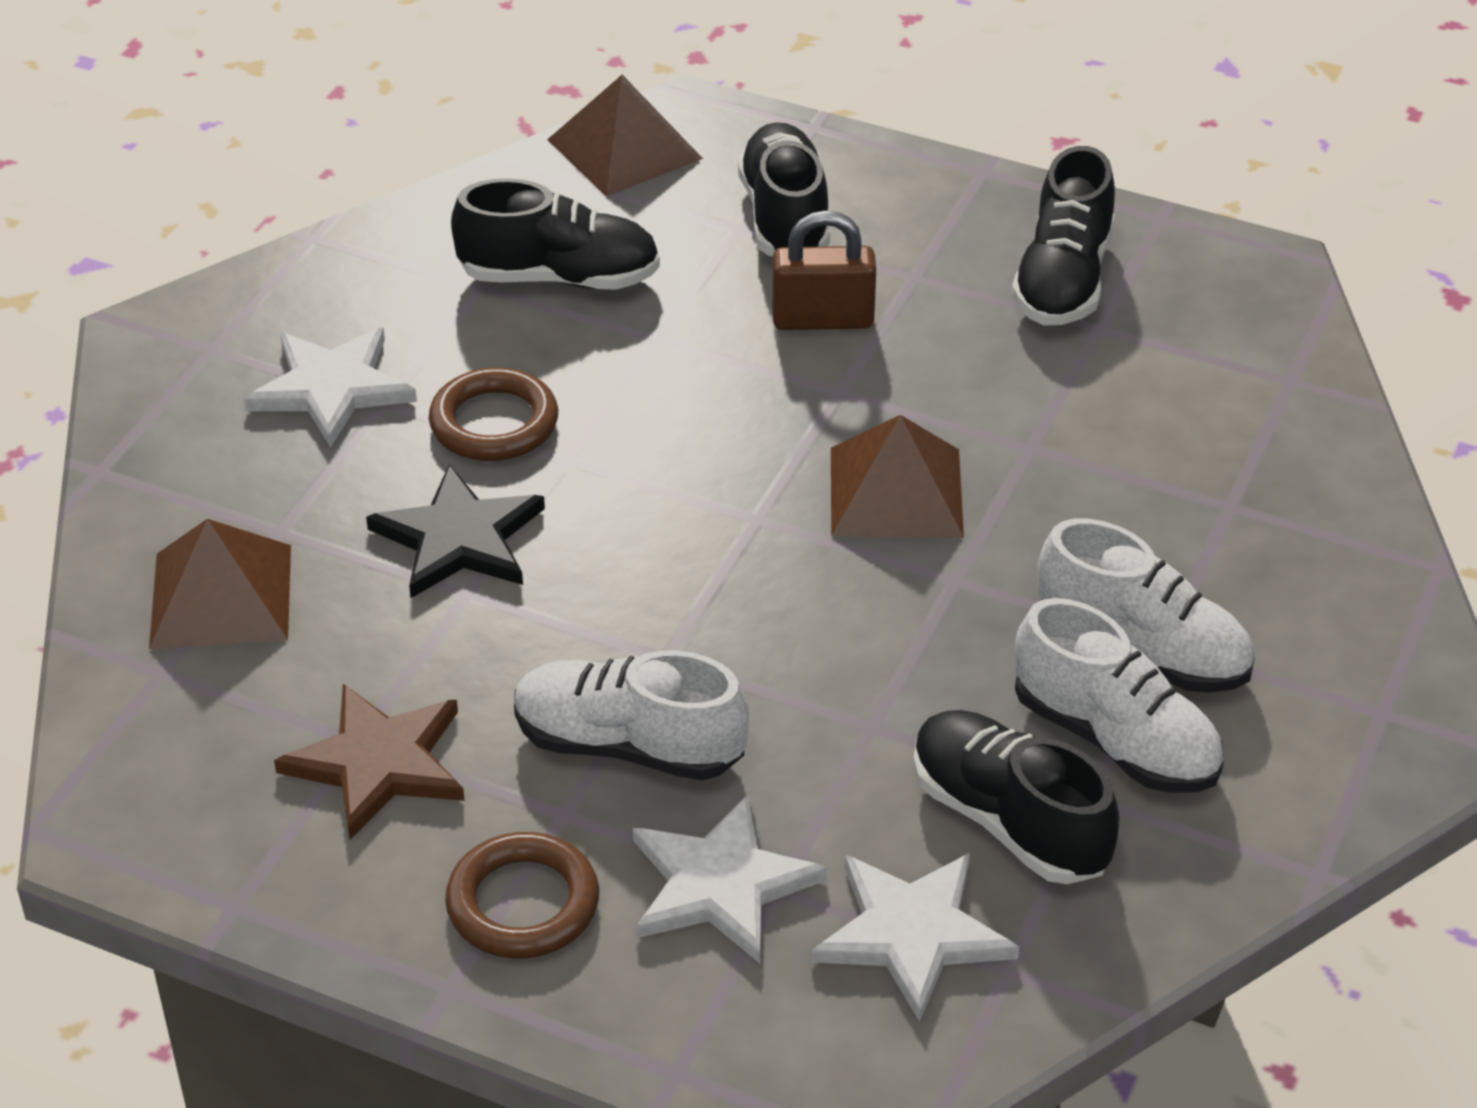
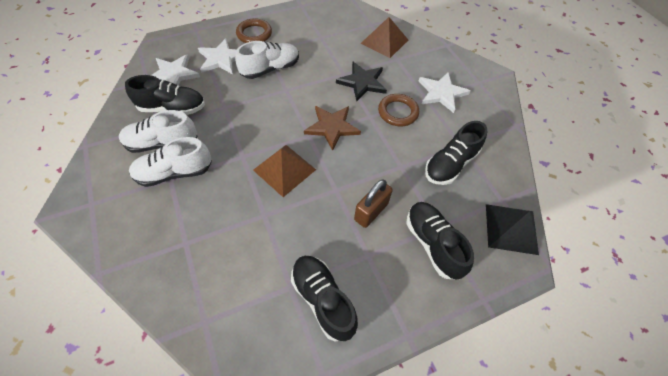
camera: 130 degrees right, 15 degrees up
brown star [274,684,465,840] -> brown star moved to [304,106,361,151]
brown pyramid [547,75,703,196] -> black pyramid [486,204,539,255]
black shoe [738,122,830,257] -> black shoe turned 150 degrees counterclockwise [406,202,474,280]

